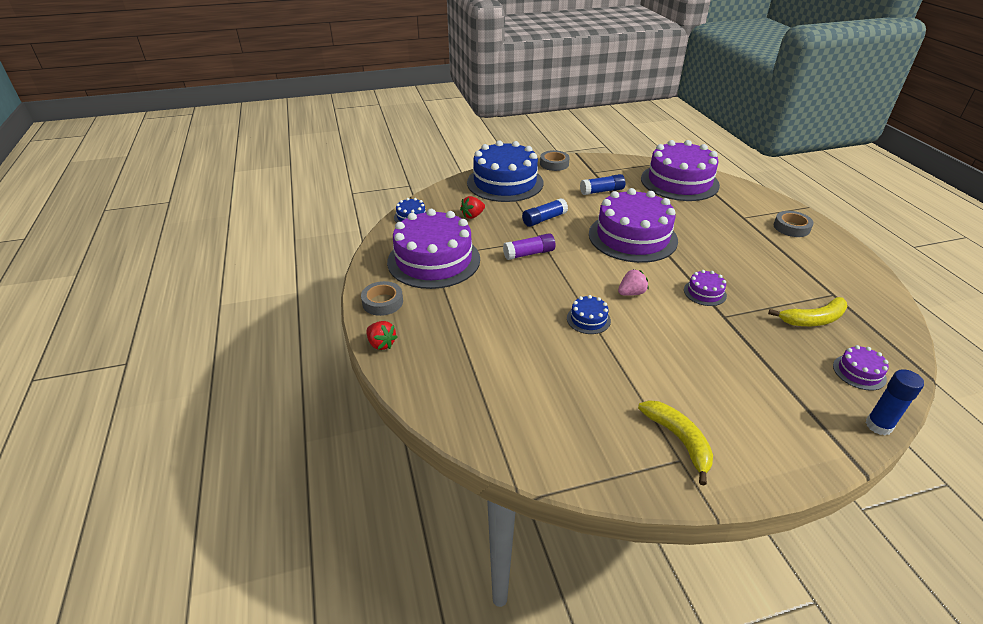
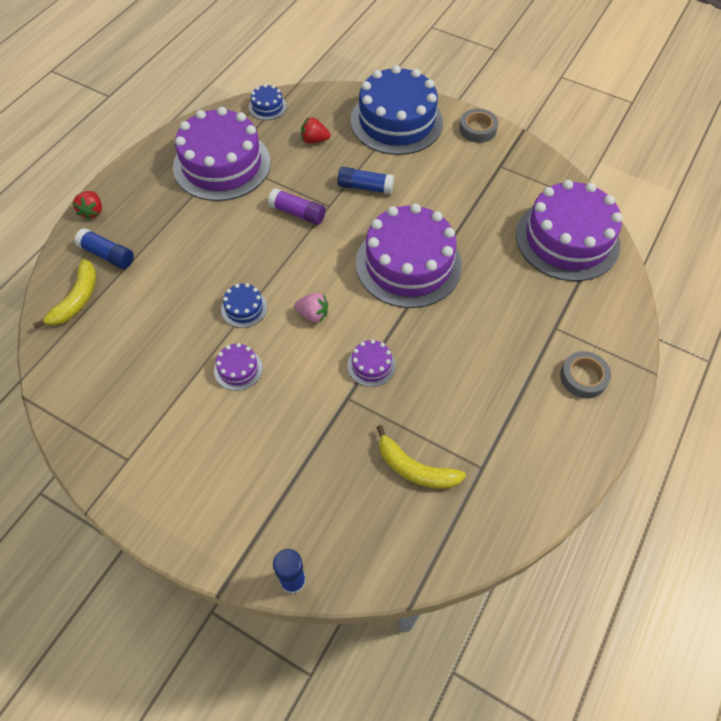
camera: 45 degrees right, 20 degrees up
grey tape [361,281,403,316] -> none
blue glue stick [580,174,625,195] -> blue glue stick moved to [74,228,134,269]
yellow banana [638,400,713,486] -> yellow banana moved to [33,259,96,329]
purple cake [833,345,889,390] -> purple cake moved to [214,343,263,391]

